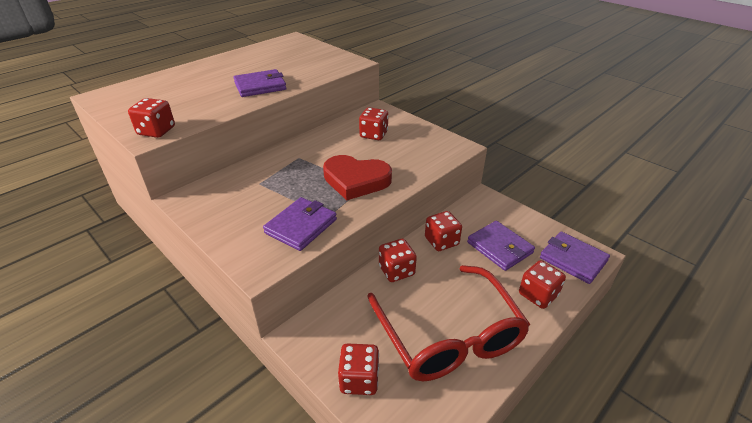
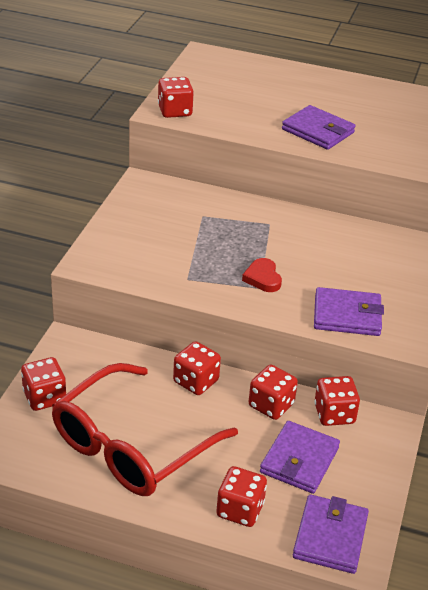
camera: 60 degrees right, 0 degrees up
purple wallet [263,197,337,251] -> purple wallet moved to [314,287,384,336]
red heart [323,155,392,200] -> red heart [242,258,282,292], size x0.52
red dice [359,107,388,140] -> red dice moved to [314,376,360,426]

